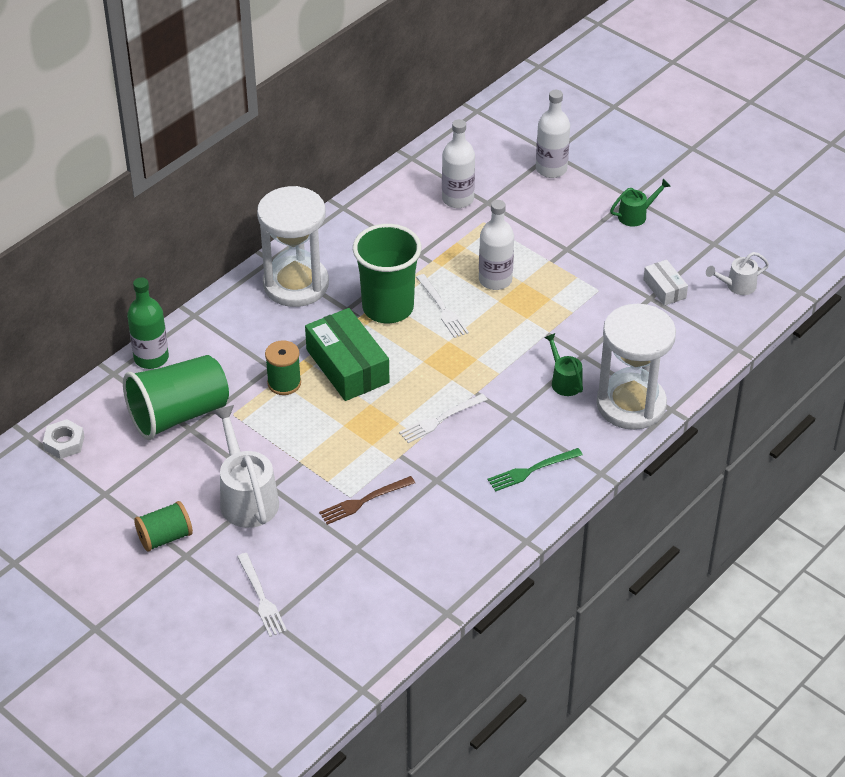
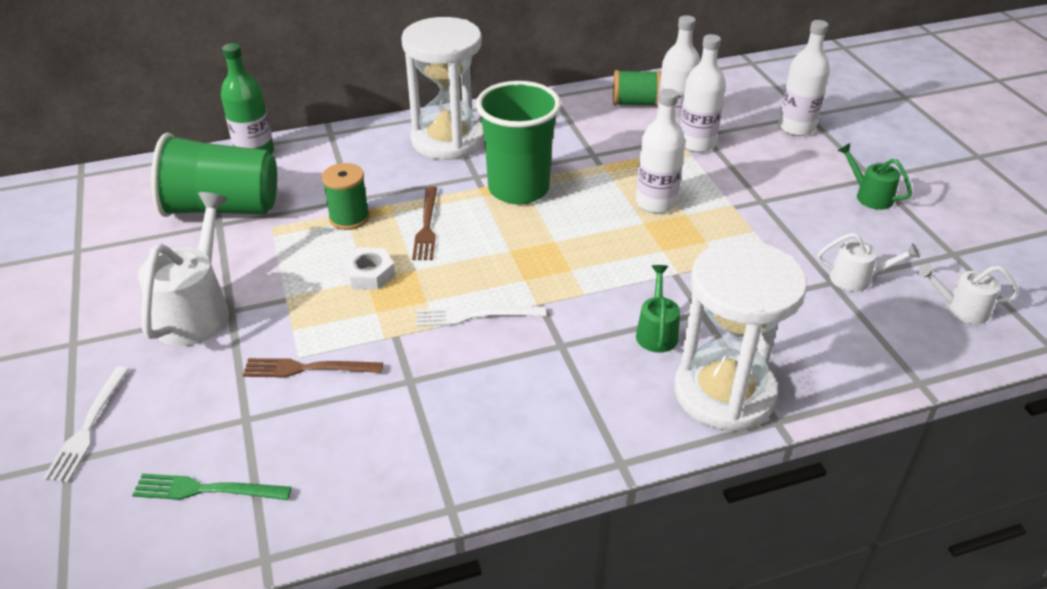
camera: 30 degrees right, 5 degrees down
white nut [43,419,85,459] -> white nut moved to [342,247,395,290]
green spool [134,501,193,552] -> green spool moved to [613,70,661,106]
green box [305,308,389,401] -> brown fork [412,186,437,260]
white fork [416,274,469,338] -> none
green fork [488,448,583,492] -> green fork moved to [132,474,292,500]
green watering can [610,179,670,227] -> green watering can turned 135 degrees counterclockwise [838,143,912,210]
white box [643,259,688,306] -> white watering can [818,233,920,292]
none -> white bottle [680,34,726,152]

